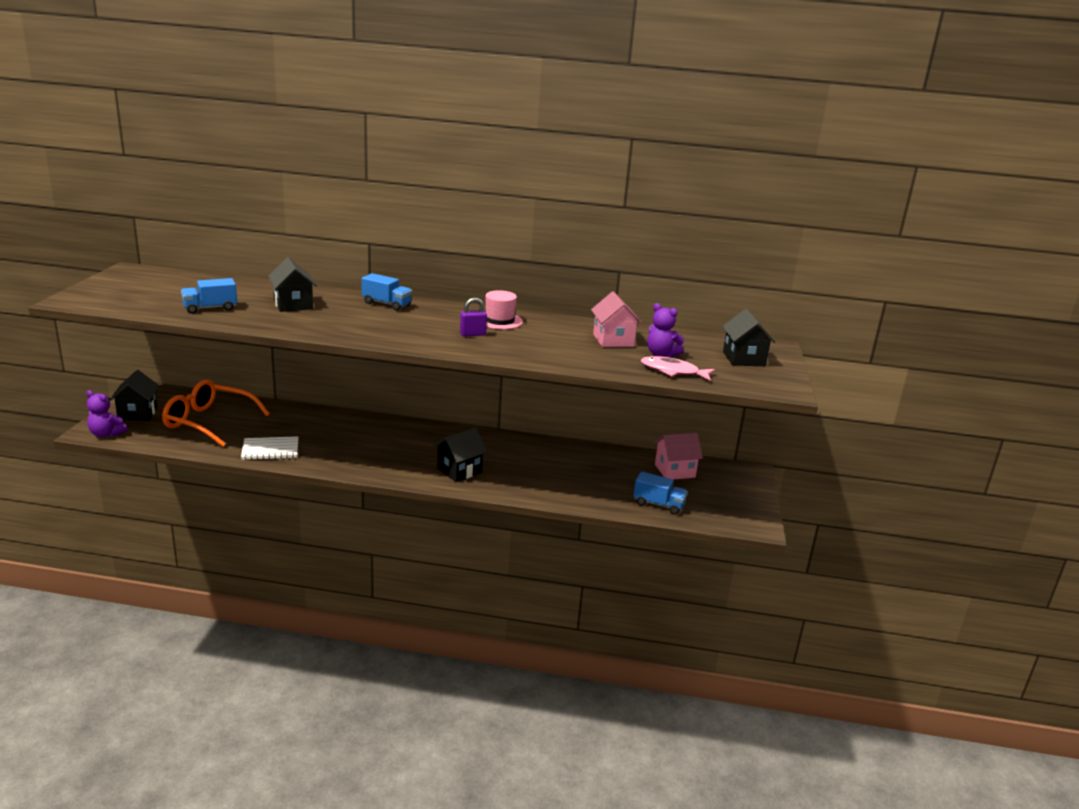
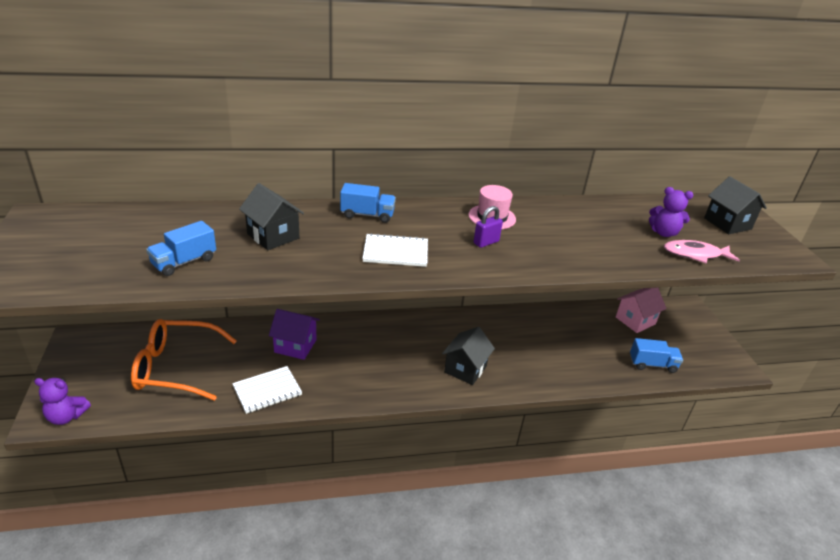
camera: 20 degrees left, 10 degrees up
black house [111,370,159,421] -> none
pink house [591,291,642,347] -> none
none -> purple house [269,309,320,360]
none -> white notebook [362,233,428,267]

